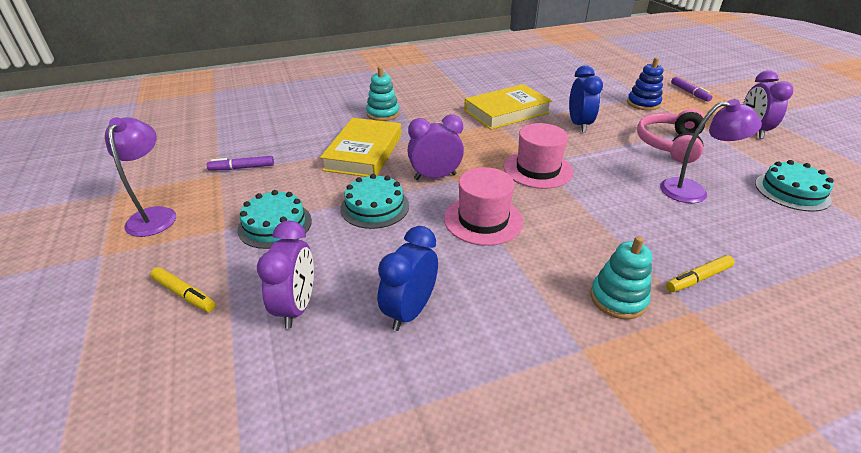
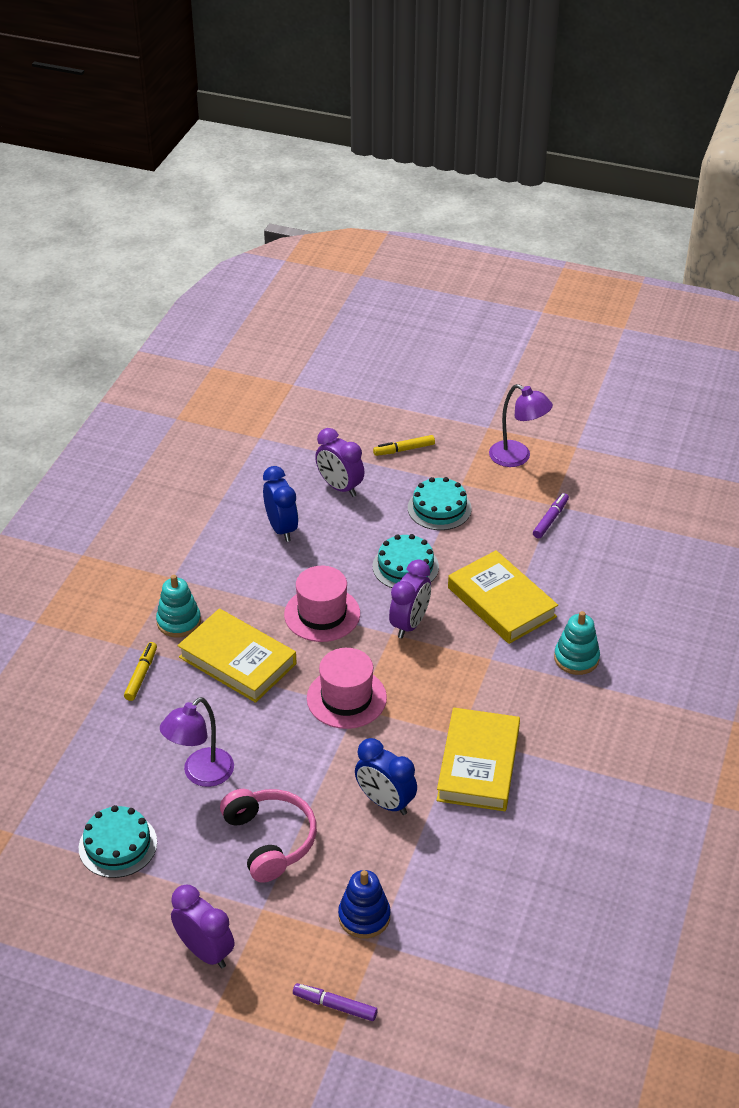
camera: 130 degrees right, 5 degrees up
none -> yellow book [178,608,297,703]

